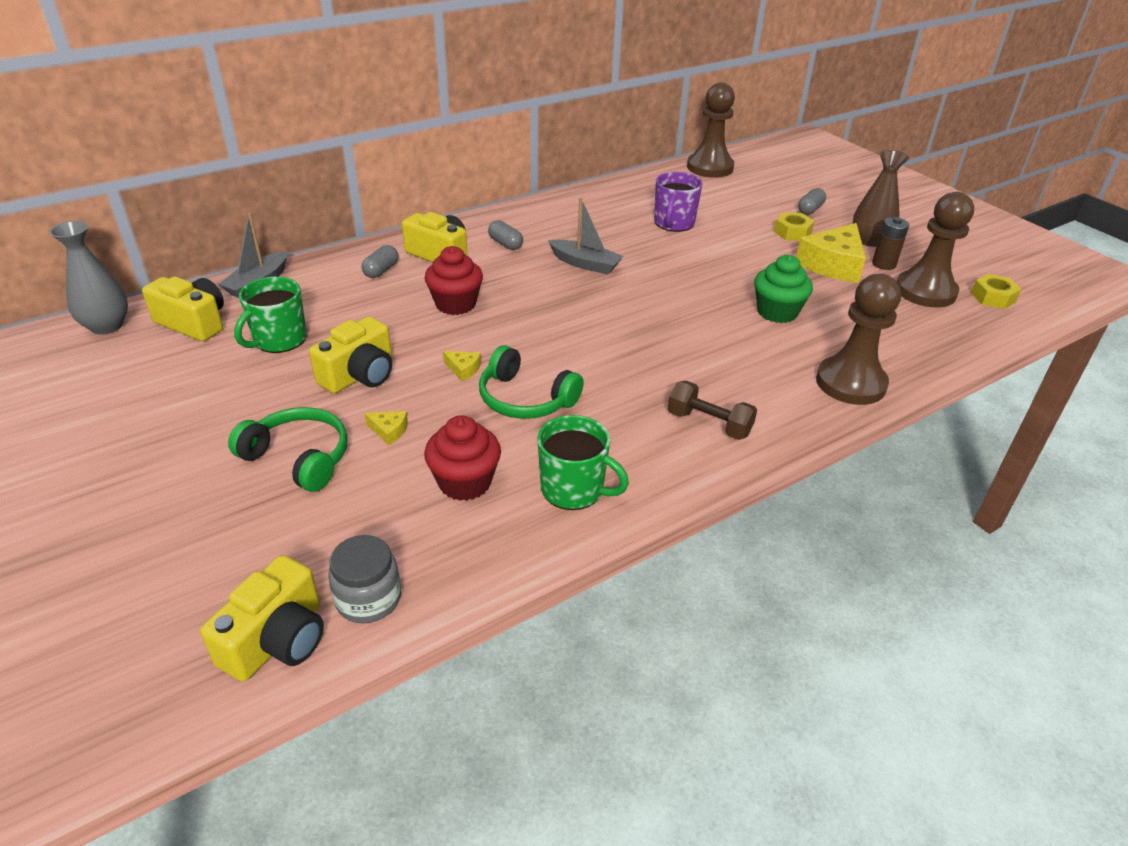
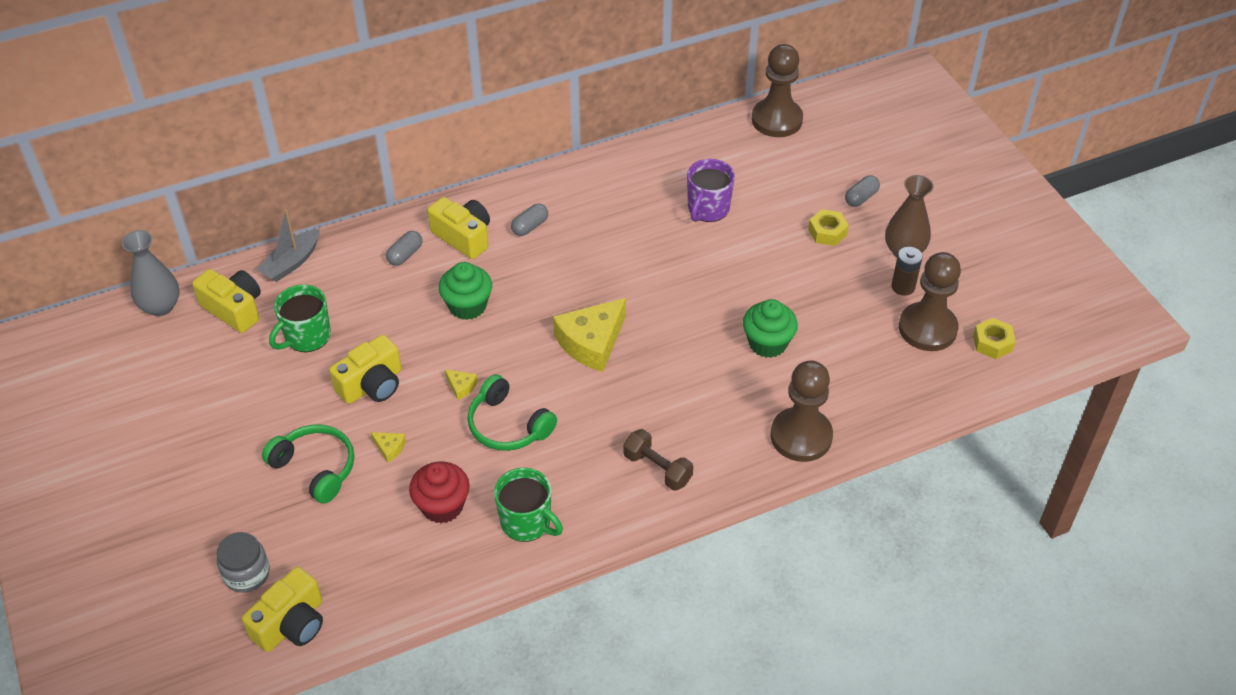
camera: 10 degrees right, 10 degrees up
grey jar [328,535,401,623] -> grey jar moved to [217,532,270,593]
red cupcake [425,246,483,315] -> green cupcake [439,262,492,320]
grey capsule [488,220,523,250] -> grey capsule turned 75 degrees clockwise [511,204,548,236]
grey boat [548,198,623,275] -> none
yellow cheese [796,223,866,283] -> yellow cheese moved to [553,298,626,372]

